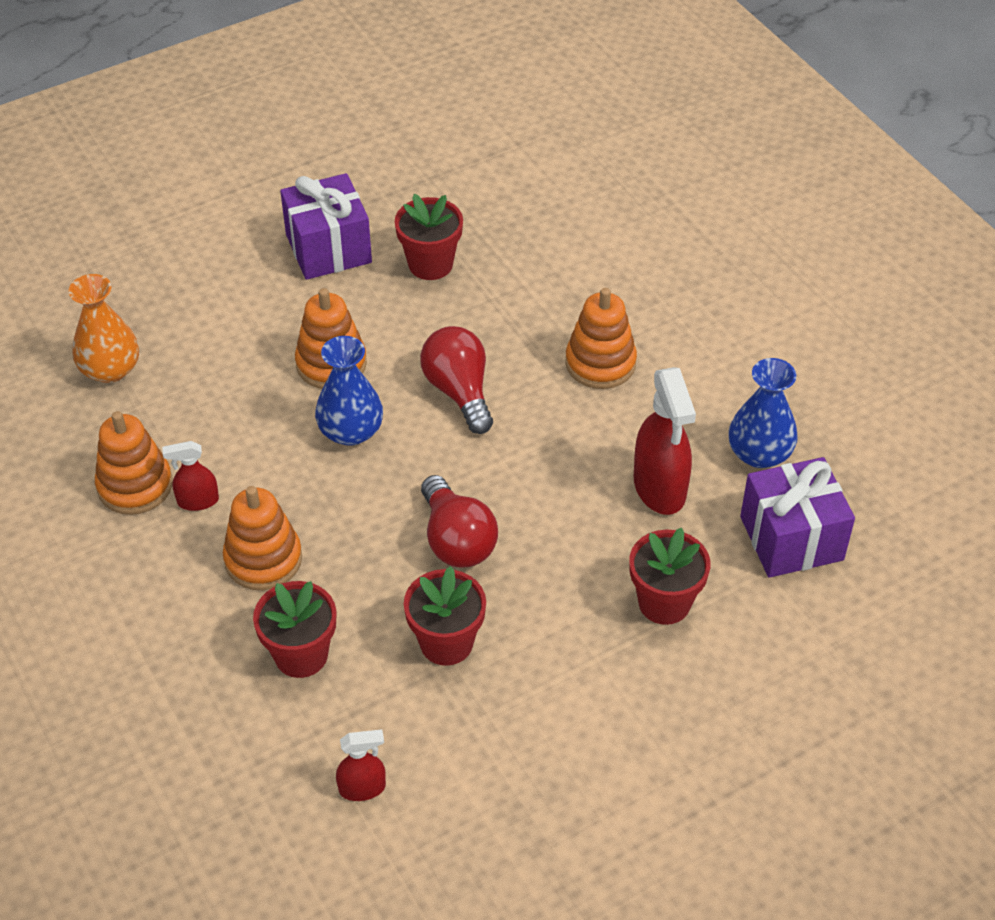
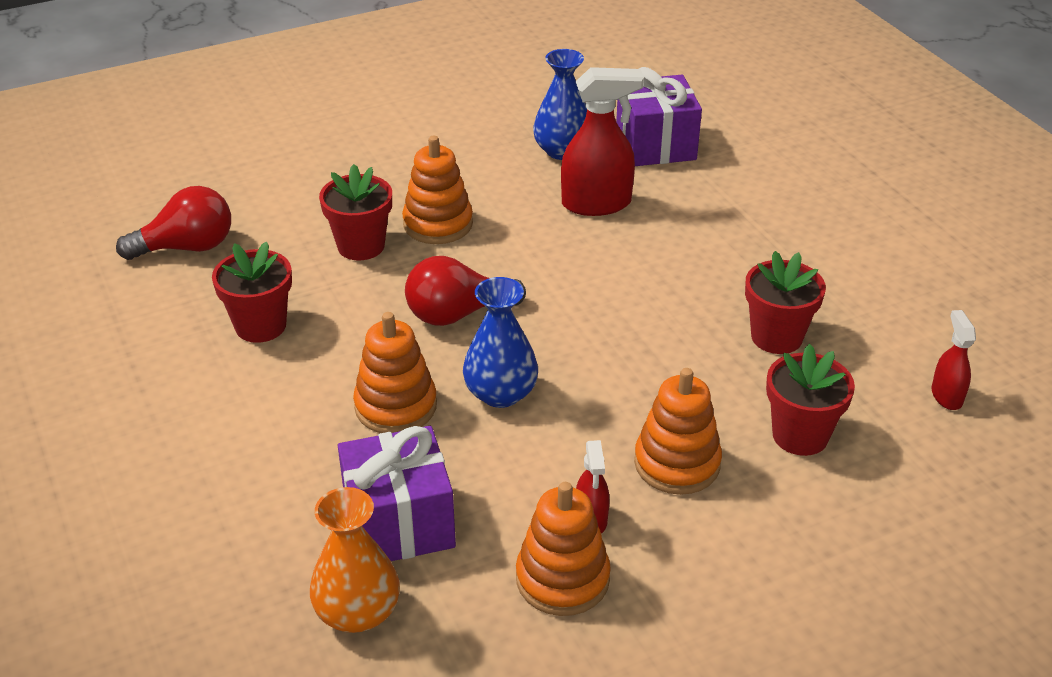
camera: 85 degrees left, 10 degrees down
purple gift [280,173,372,280] -> purple gift moved to [338,426,456,561]
red light bulb [421,475,498,567] -> red light bulb moved to [116,186,231,260]
red flower pot [629,527,710,625] -> red flower pot moved to [319,164,392,260]

